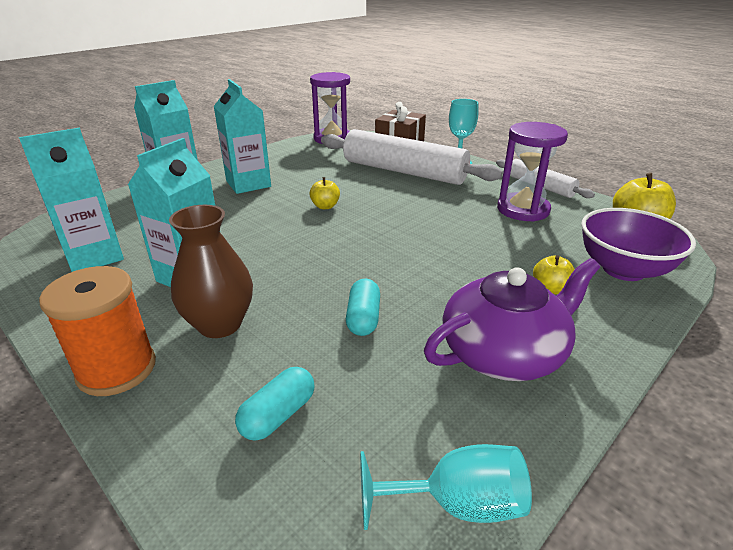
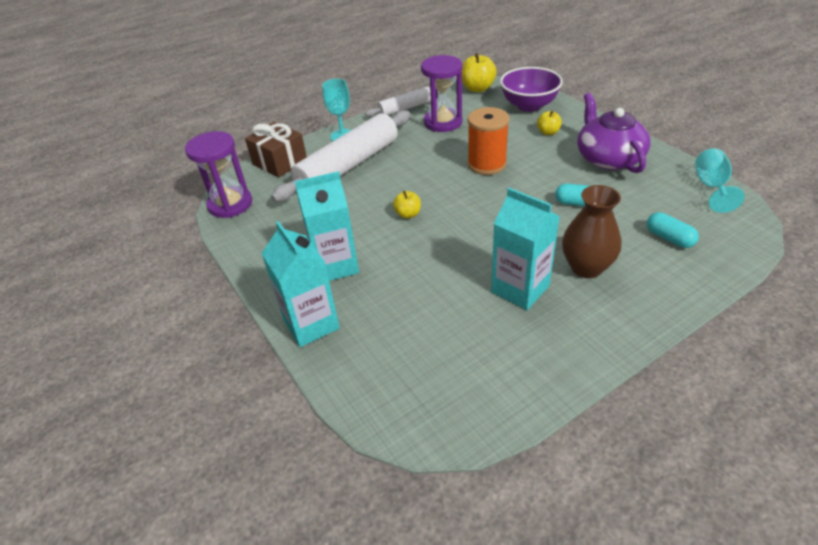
camera: 75 degrees left, 10 degrees up
turquoise carton [19,128,124,272] -> none
orange spool [39,266,156,396] -> orange spool moved to [467,107,509,175]

